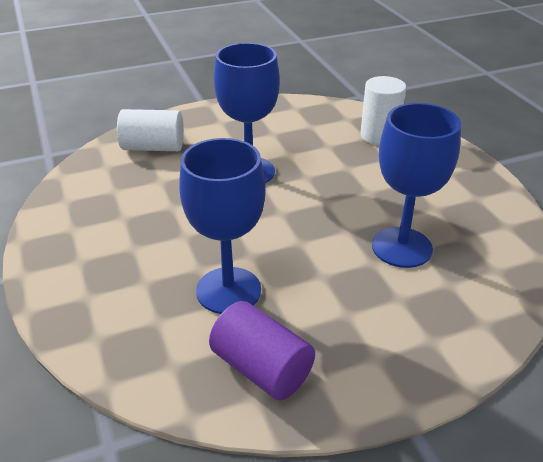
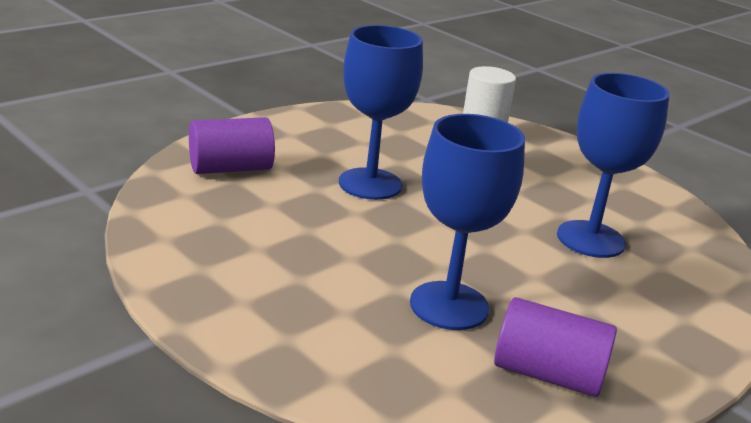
camera: 25 degrees left, 10 degrees down
white cylinder [117,109,184,151] -> purple cylinder [189,117,275,174]

